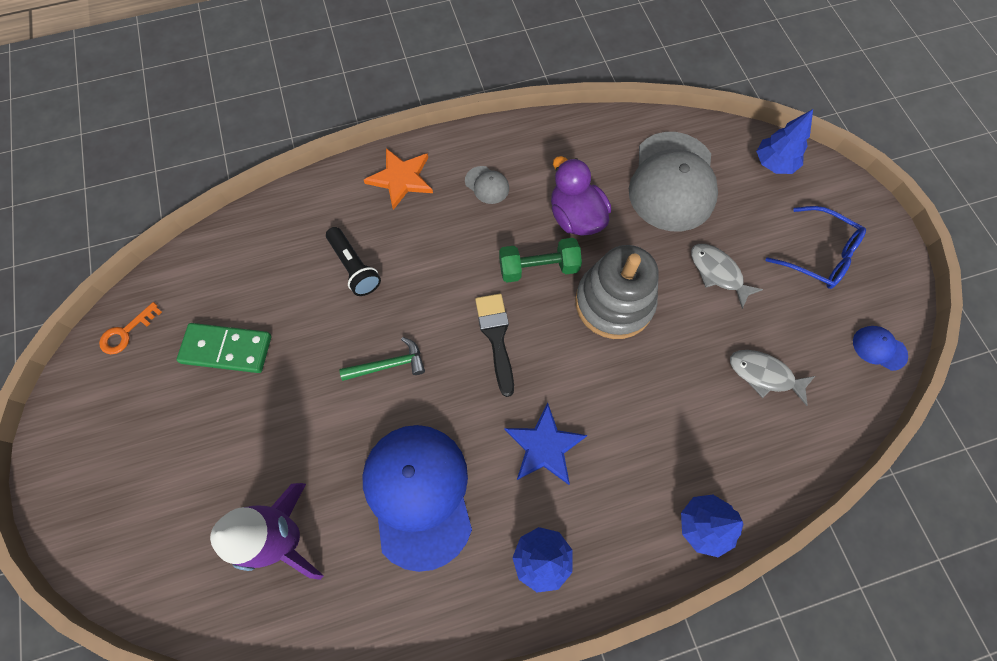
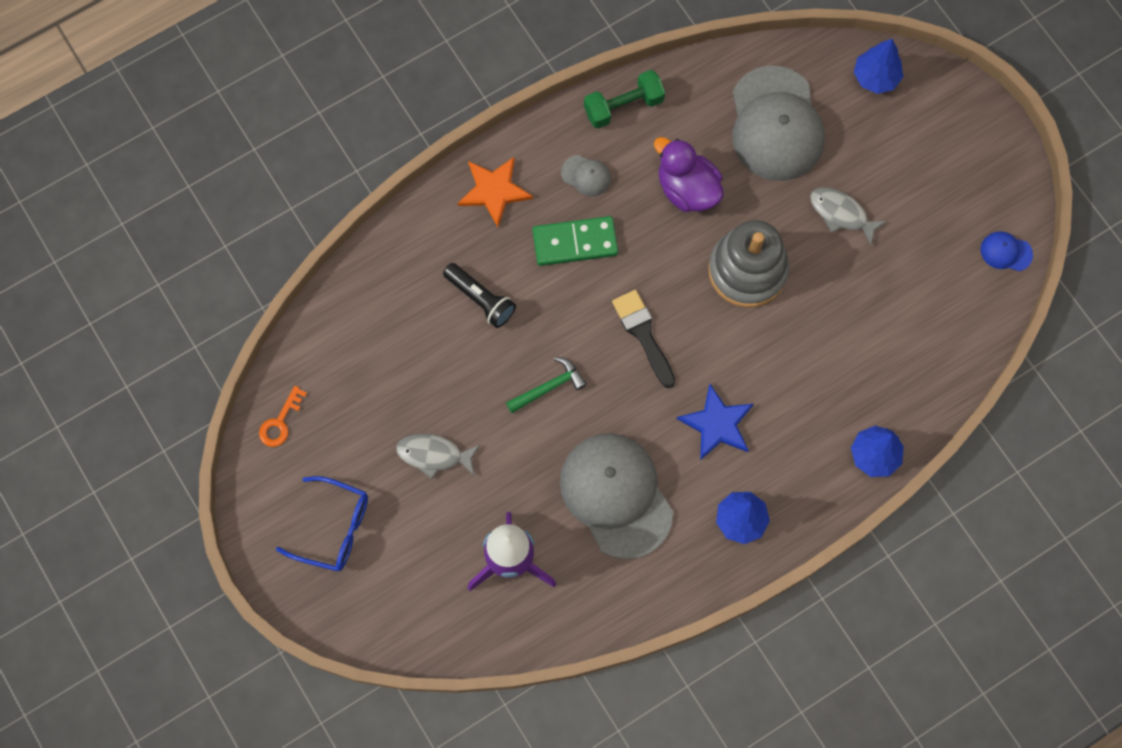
camera: 15 degrees left, 5 degrees up
green domino [177,323,271,373] -> green domino moved to [532,216,618,266]
blue cap [362,425,472,572] -> grey cap [560,433,674,559]
green dumbbell [499,238,582,283] -> green dumbbell moved to [584,70,665,128]
grey fish [730,350,815,406] -> grey fish moved to [396,433,480,479]
blue glasses [766,206,866,289] -> blue glasses moved to [276,476,368,571]

